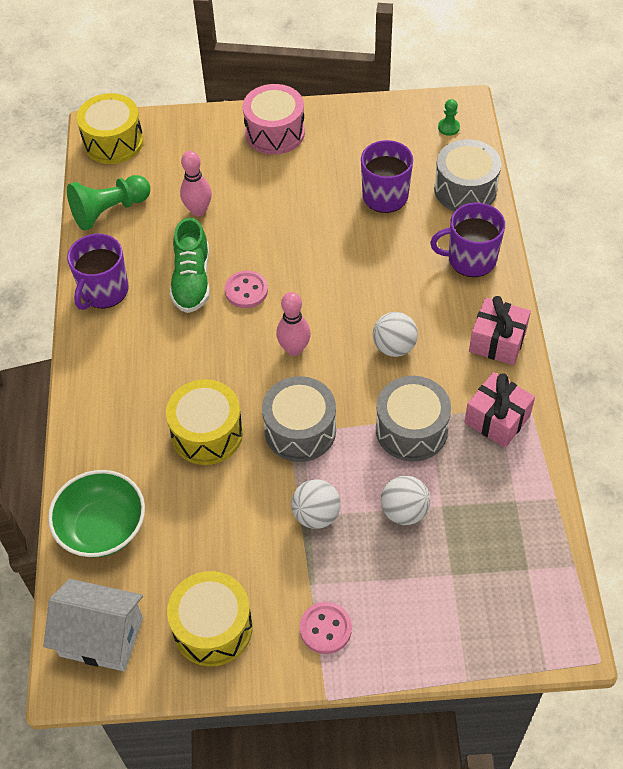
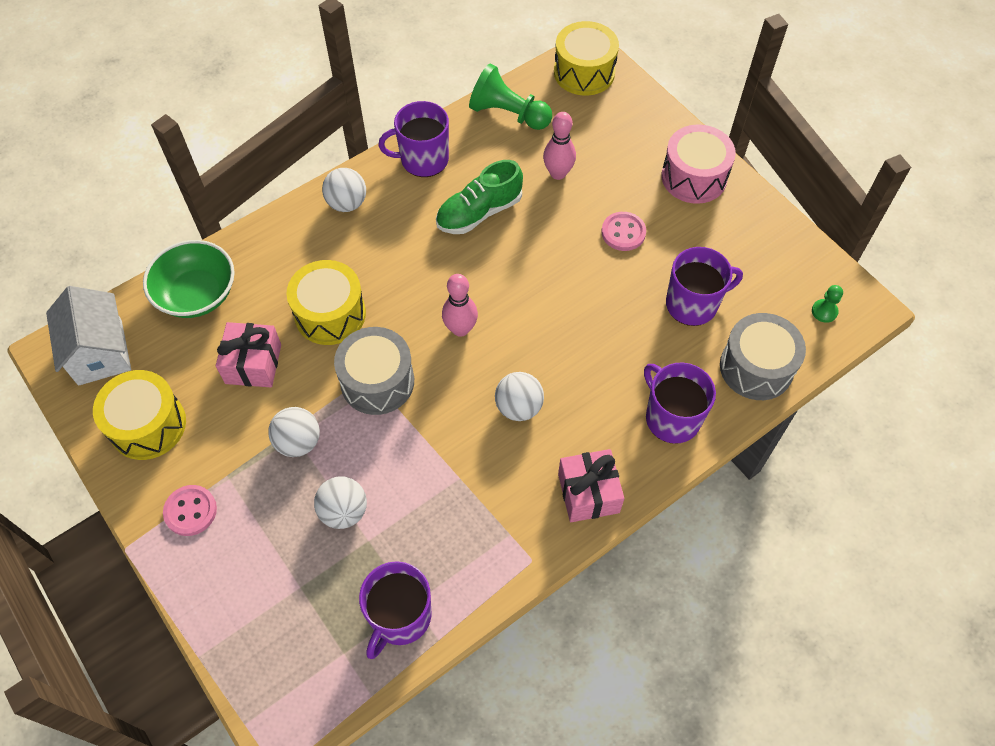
camera: 55 degrees right, 5 degrees up
pink button [225,271,268,308] -> pink button moved to [602,212,646,251]
grey drum [376,376,451,462] -> none
pink gift [464,372,535,448] -> pink gift moved to [216,322,281,387]
none -> white ball [322,168,366,212]
none -> purple mug [359,561,432,659]

